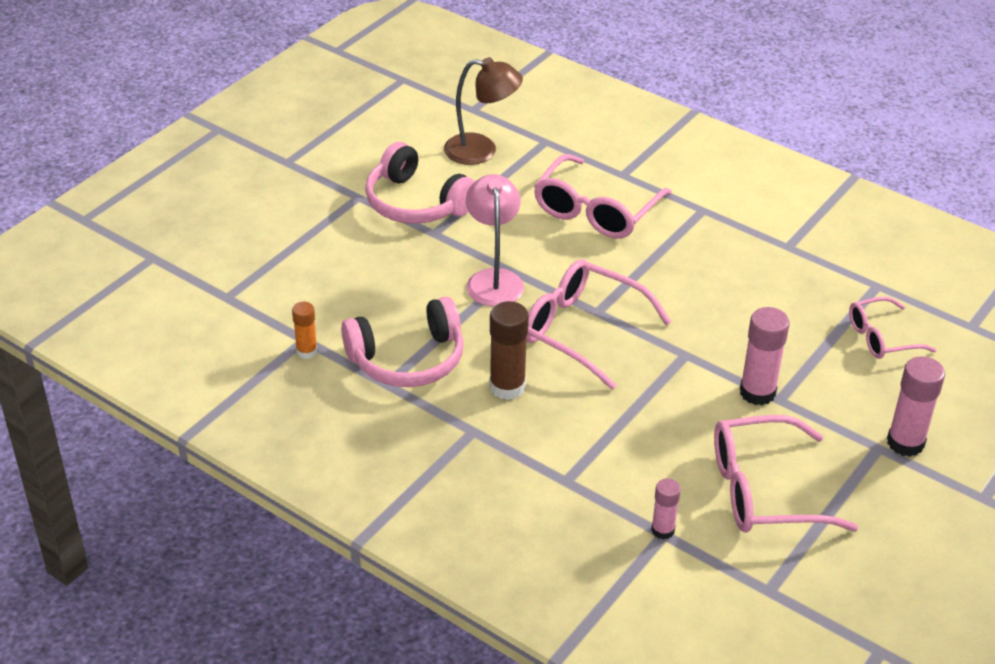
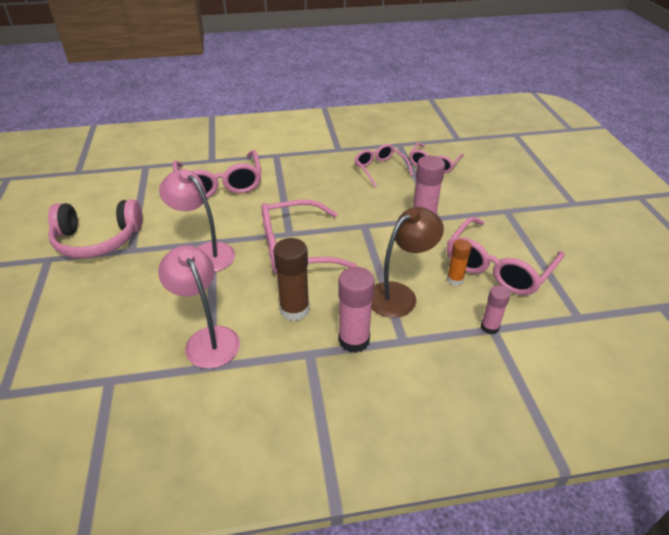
camera: 45 degrees left, 0 degrees up
orange glue stick [292,302,317,359] -> orange glue stick moved to [447,239,472,285]
pink headphones [341,297,464,387] -> pink lamp [158,245,240,369]
brown lamp [444,57,523,165] -> brown lamp moved to [371,207,444,318]
pink glue stick [887,356,945,457] -> pink glue stick moved to [338,267,375,353]
none -> pink glasses [354,144,413,187]

